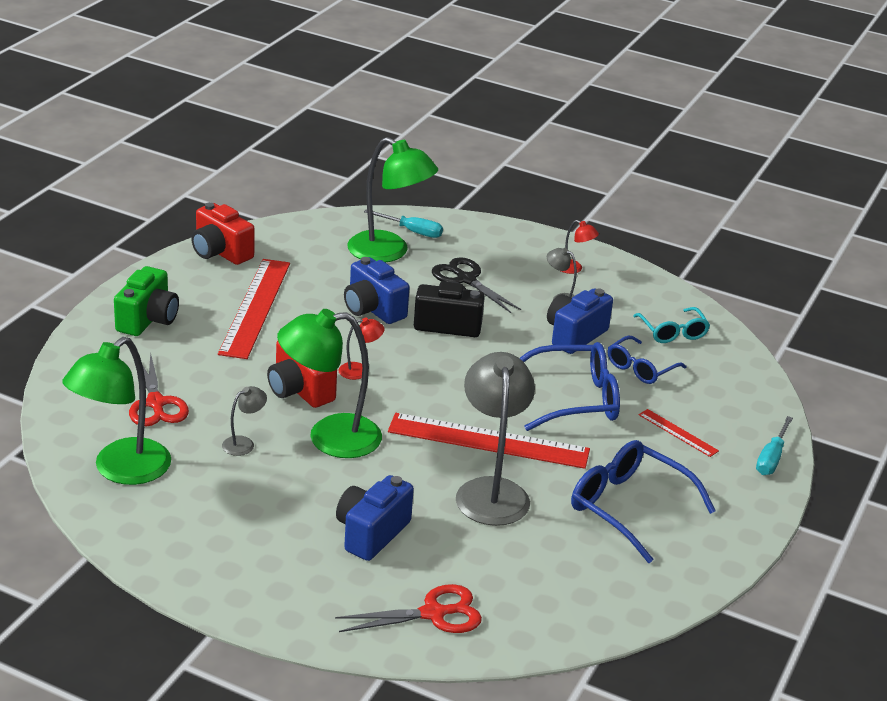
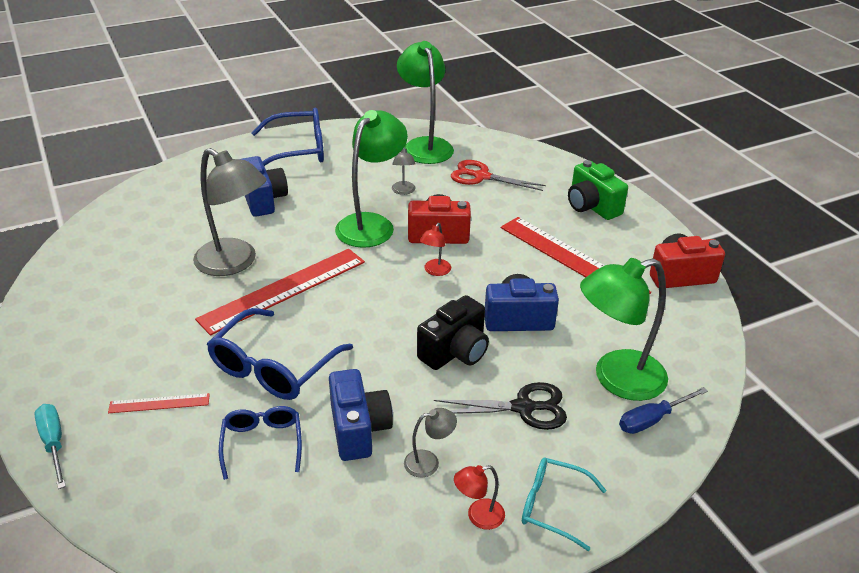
camera: 130 degrees right, 5 degrees up
red scissors [335,584,482,633] -> none
turquoise screwdriver [364,209,443,238] -> blue screwdriver [619,387,708,434]
blue glasses [571,440,716,563] -> blue glasses moved to [251,108,324,166]
turquoise glasses [634,307,710,343] -> turquoise glasses moved to [522,458,607,551]

